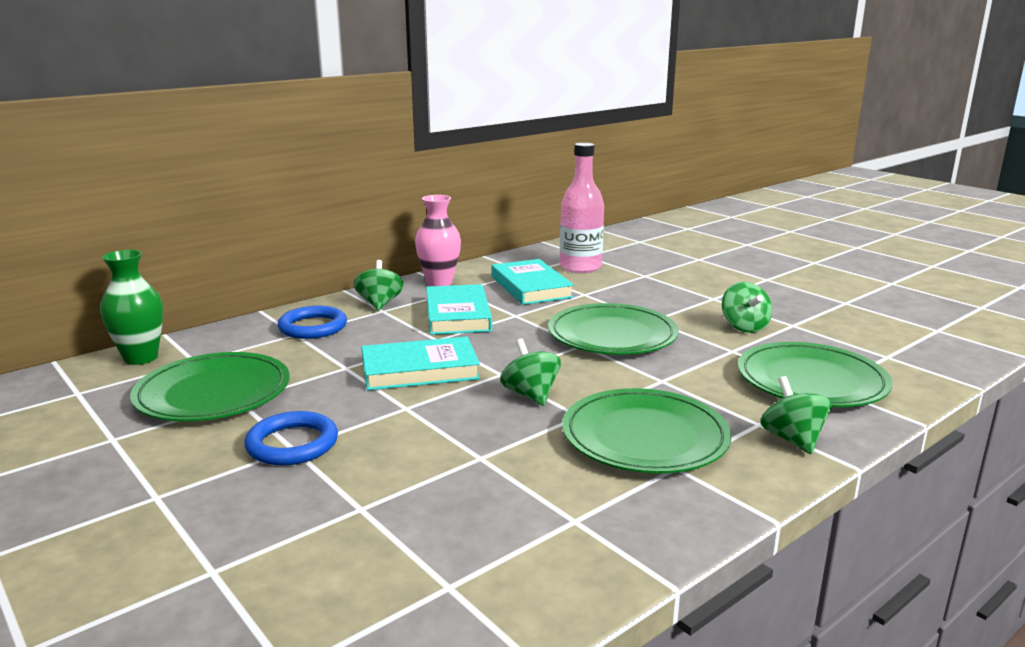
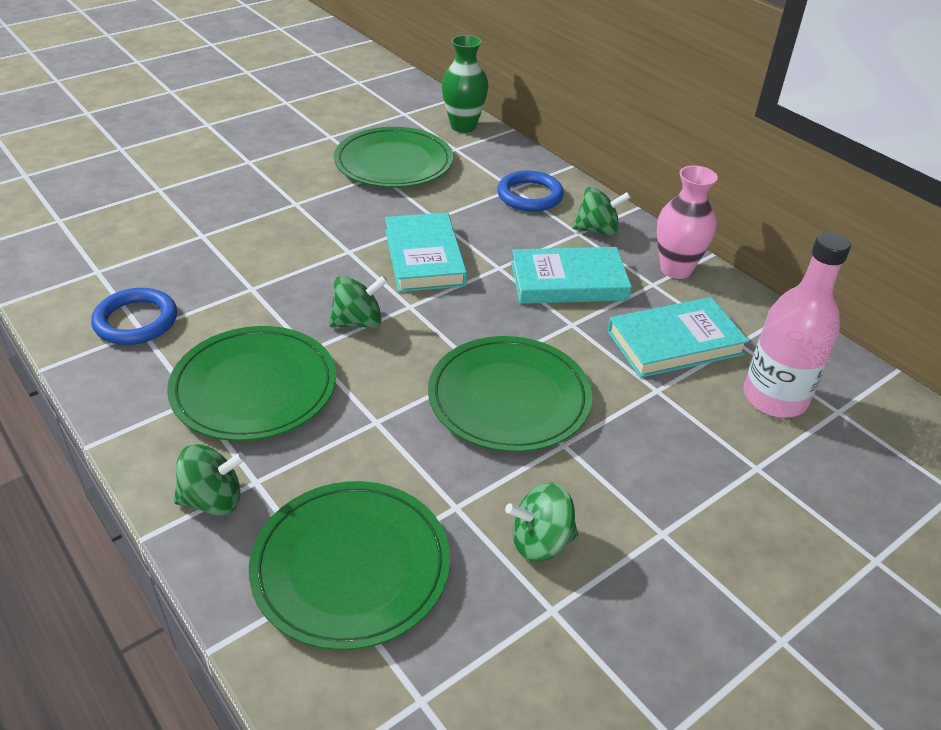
camera: 90 degrees right, 20 degrees up
blue ring [244,411,338,465] -> blue ring moved to [91,288,177,345]

